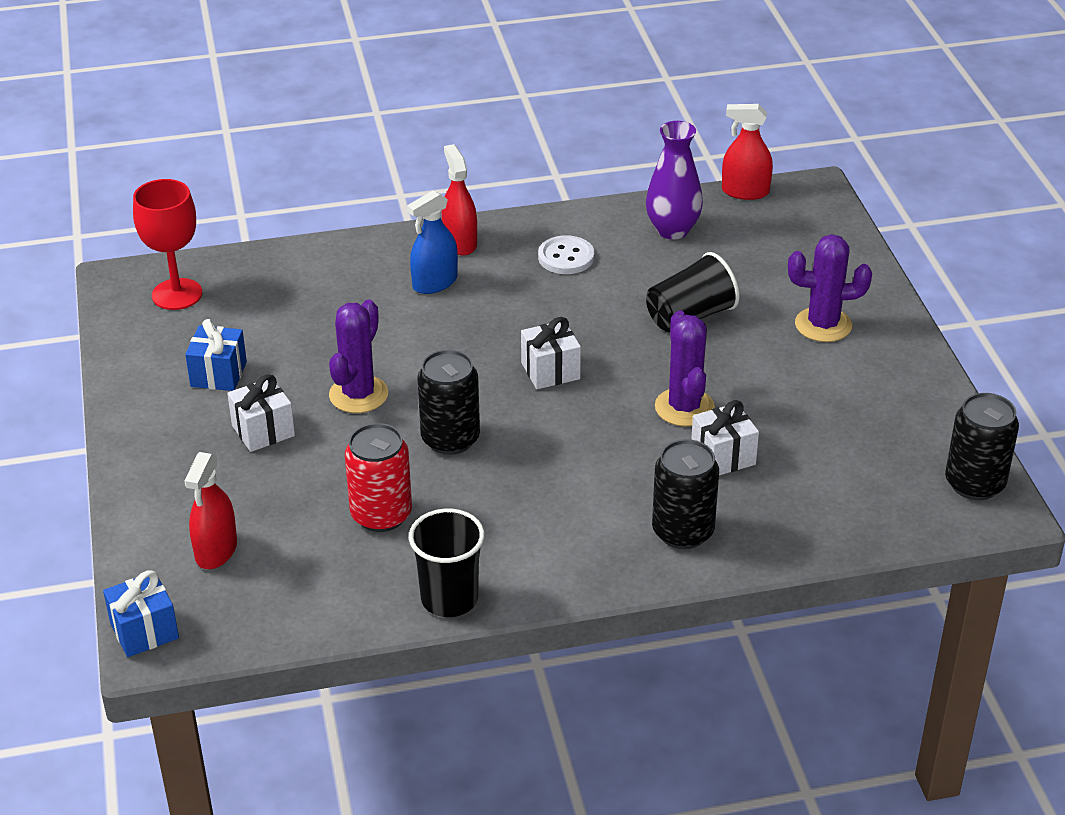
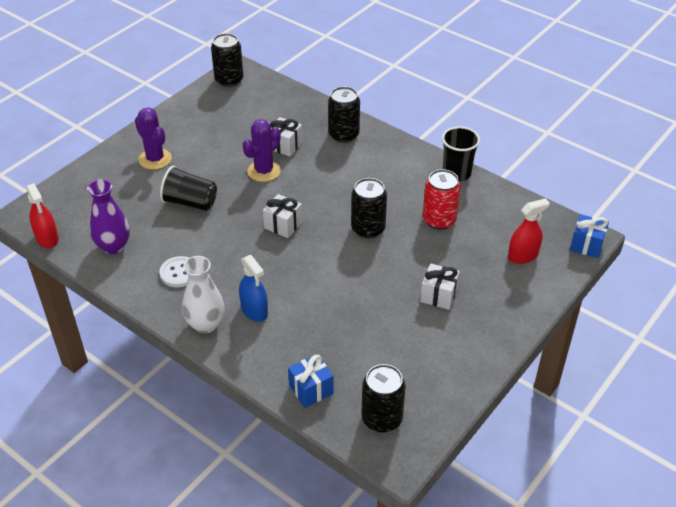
camera: 130 degrees left, 5 degrees up
red goblet [133,179,202,310] -> black can [361,364,406,433]
blue gift [185,319,247,391] -> blue gift moved to [288,354,334,408]
purple cactus [329,299,388,413] -> none
blue spray bottle [407,190,458,294] -> blue spray bottle turned 45 degrees clockwise [239,255,268,322]
red spray bottle [442,144,477,256] -> white vase [182,256,225,333]

